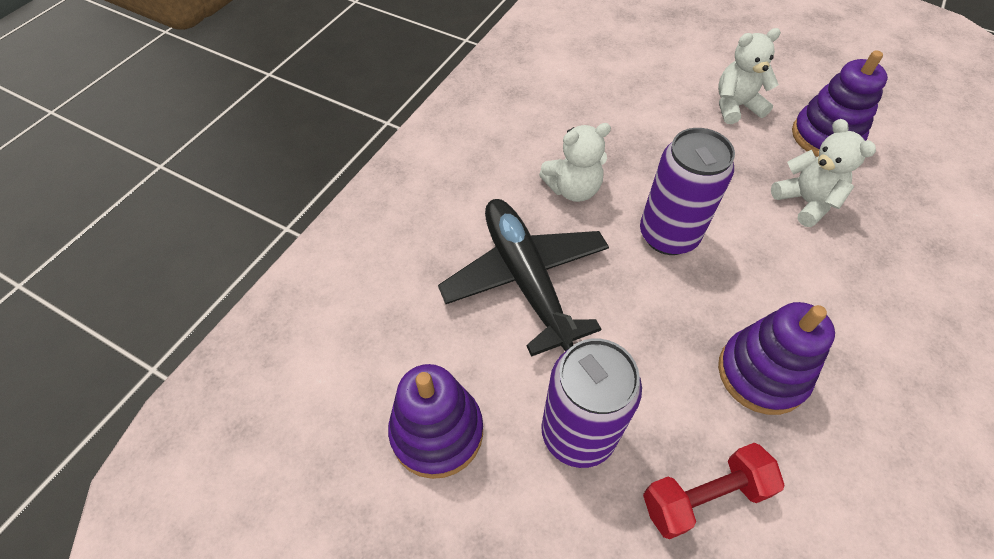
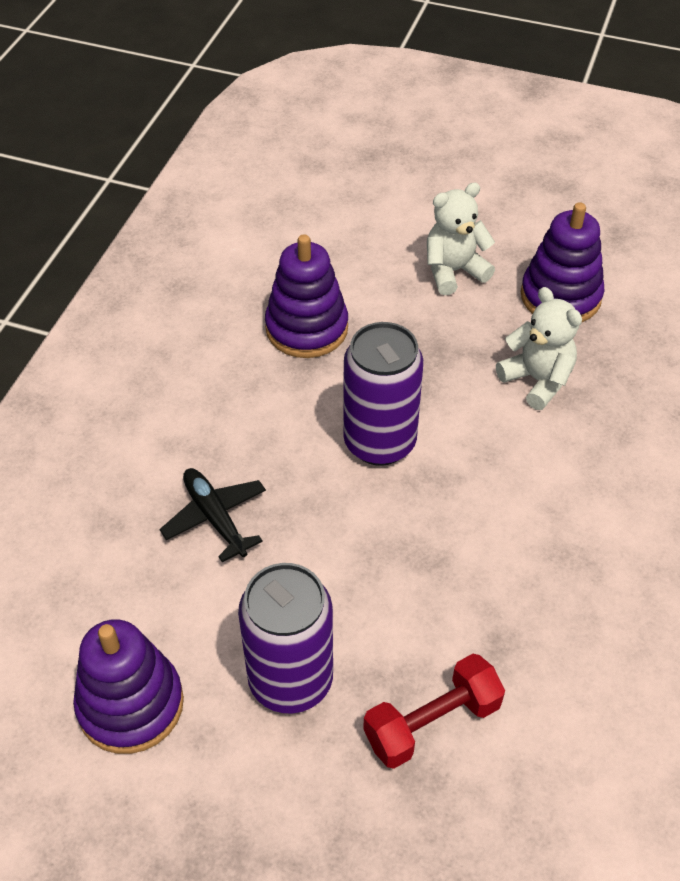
camera: 10 degrees left, 5 degrees down
black plane [438,199,609,357] -> black plane [160,468,266,562], size x0.54
white teddy bear [539,123,611,202] -> none
purple stacking toy [718,302,835,415] -> purple stacking toy moved to [265,234,348,358]

